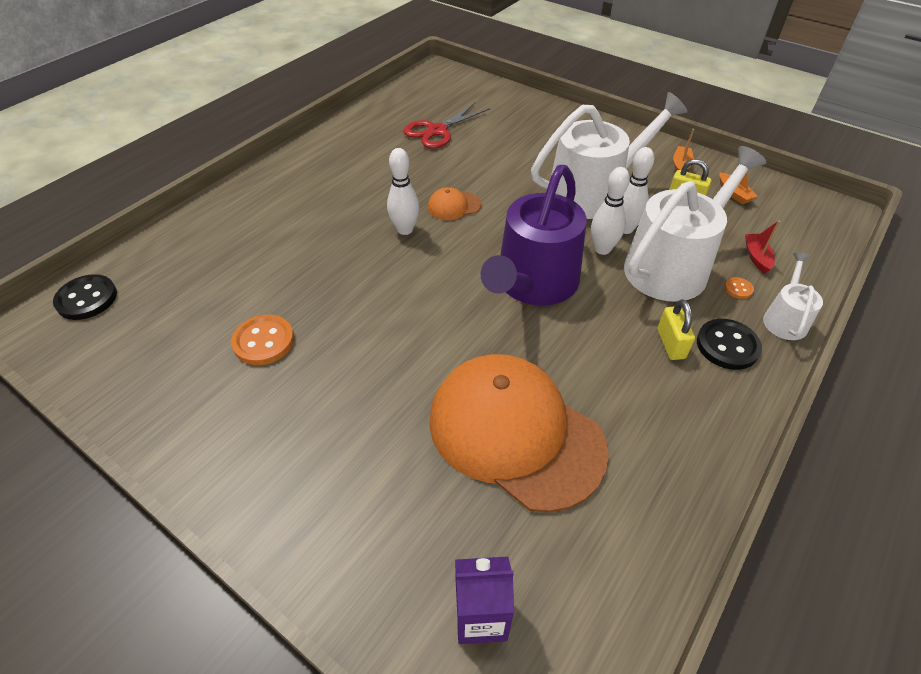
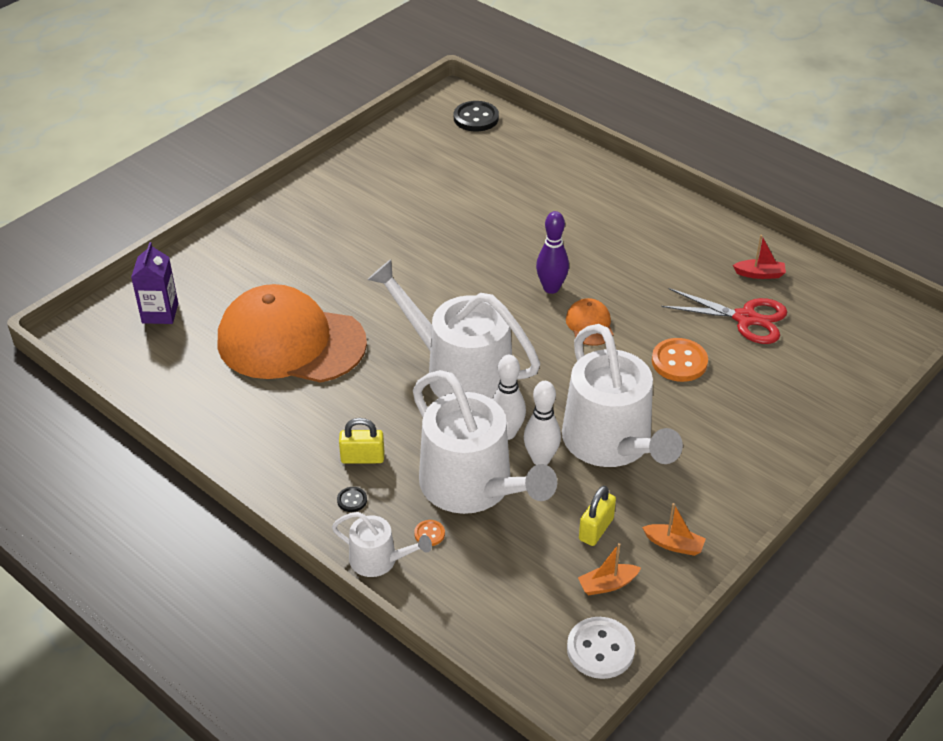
camera: 95 degrees right, 5 degrees down
orange button [231,315,294,365] -> orange button moved to [652,338,708,382]
white bowling pin [387,148,419,235] -> purple bowling pin [536,211,569,294]
red scissors [403,103,490,149] -> red scissors turned 150 degrees clockwise [661,288,787,344]
orange cap [429,354,609,513] -> orange cap turned 120 degrees counterclockwise [218,284,367,383]
purple watering can [481,165,587,306] -> white watering can [367,259,540,399]
black button [697,319,762,370] -> black button [337,487,367,512], size x0.49
red boat [745,221,780,274] -> red boat moved to [733,235,786,279]
none -> white button [567,617,635,679]

